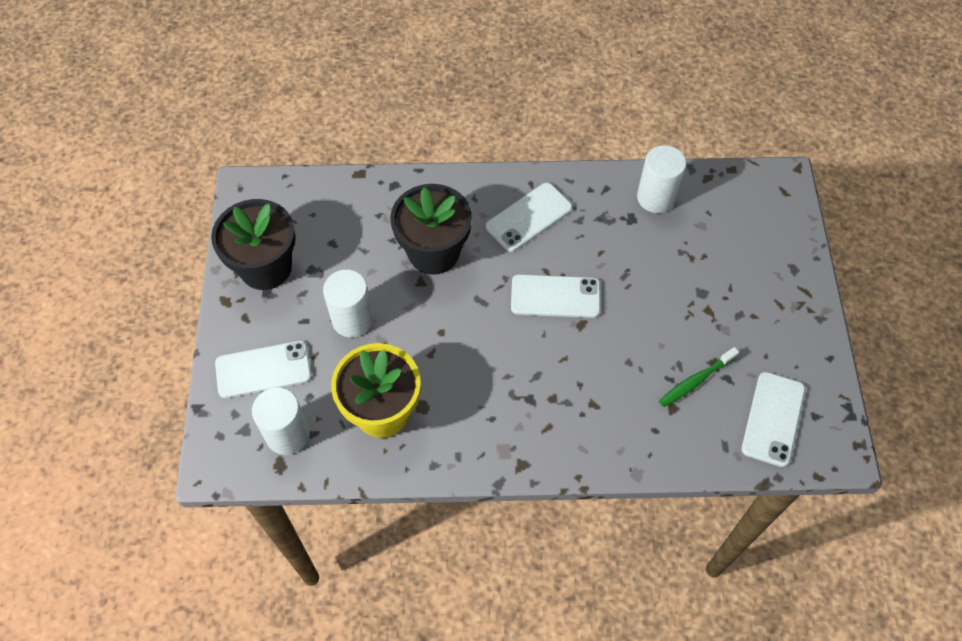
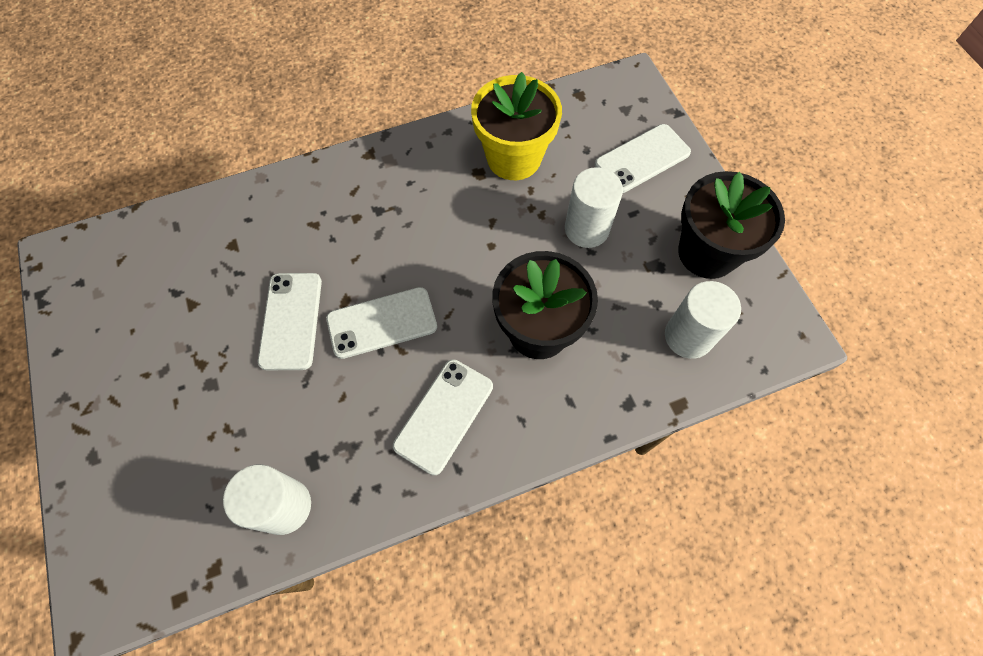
camera: 160 degrees right, 5 degrees up
white cylinder [252,387,309,455] -> white cylinder moved to [665,281,741,359]
green toothbrush [659,347,739,407] -> none
white phone [741,372,805,467] -> white phone moved to [258,273,322,370]

